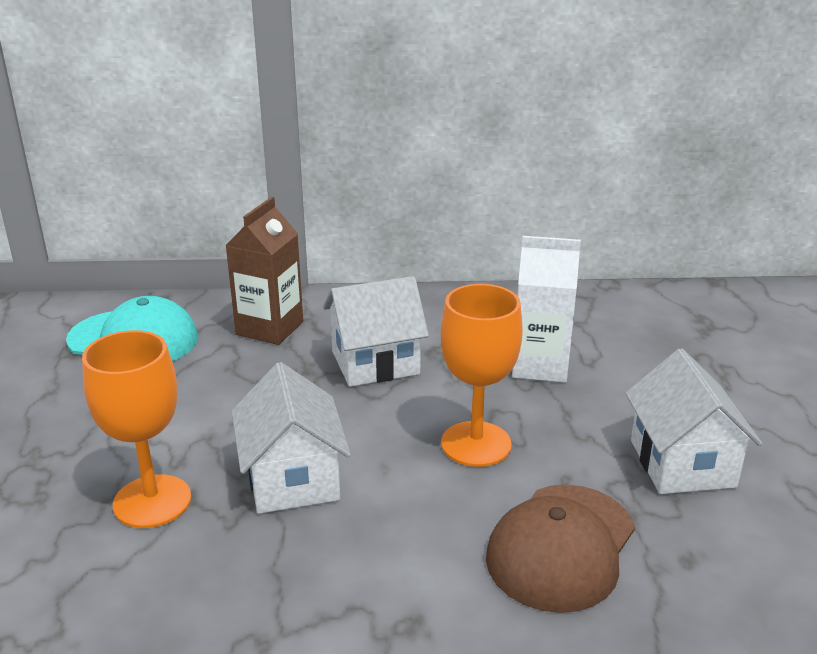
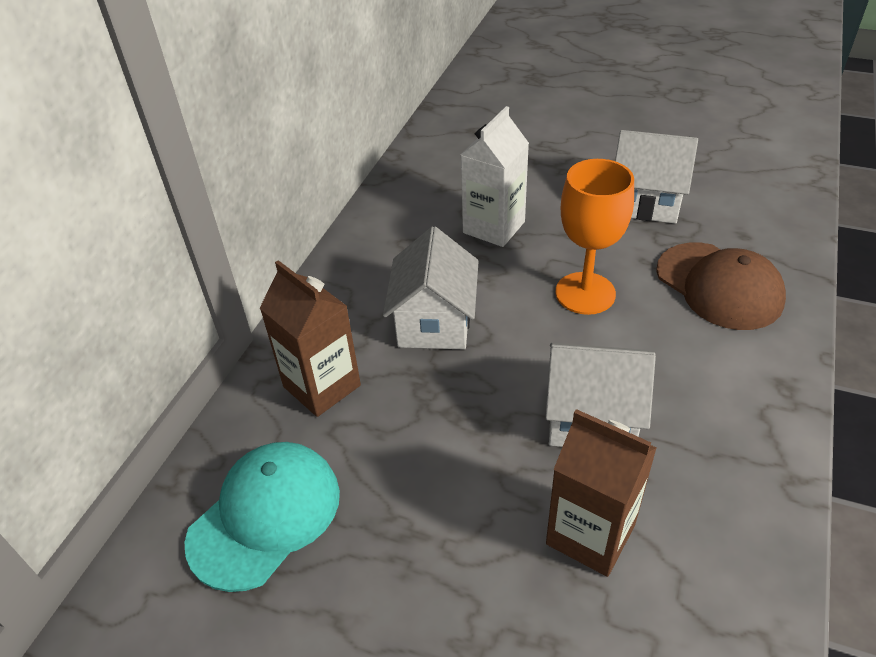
camera: 65 degrees left, 15 degrees up
orange goblet [82,330,191,528] -> brown carton [546,409,657,577]

